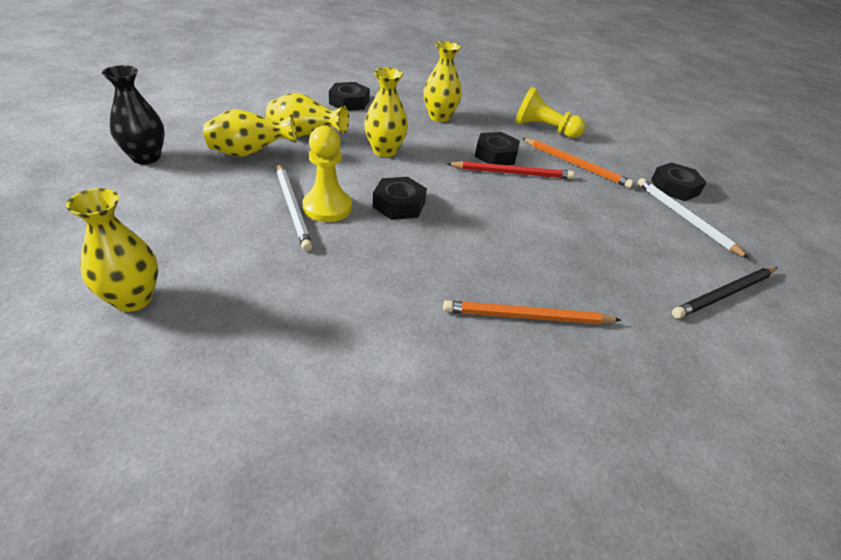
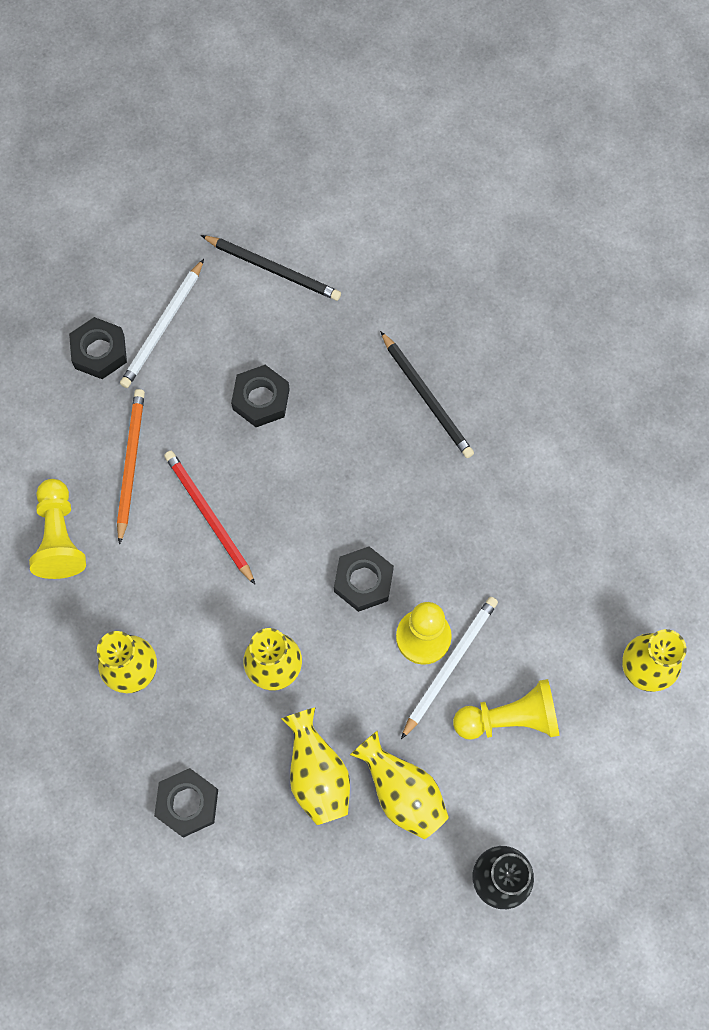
camera: 120 degrees left, 30 degrees up
orange pencil [443,300,621,324] -> black pencil [380,331,474,458]
black nut [475,132,520,165] -> black nut moved to [231,365,290,427]
none -> yellow pawn [453,679,560,740]

